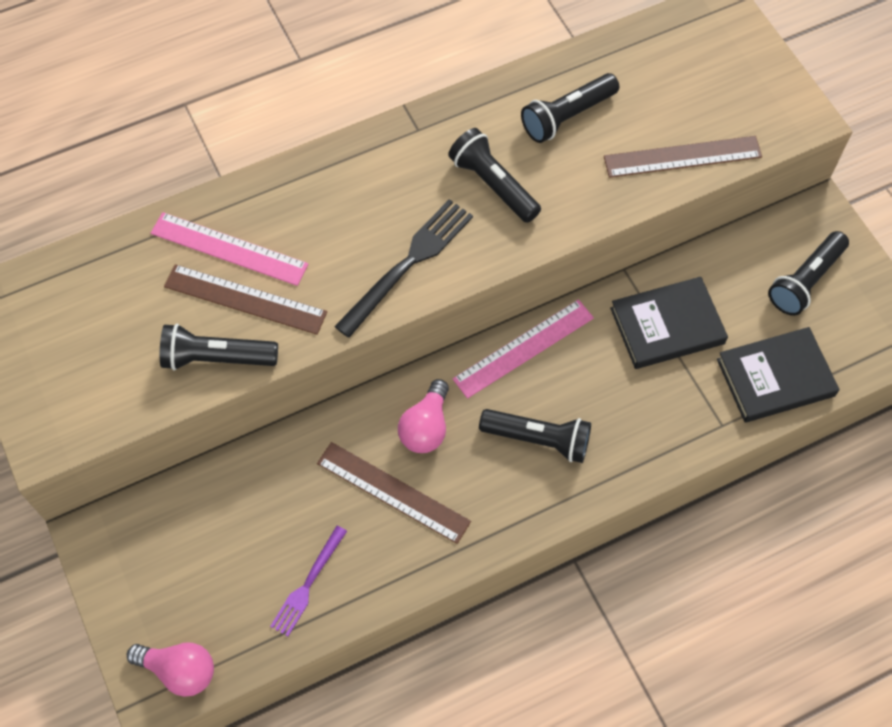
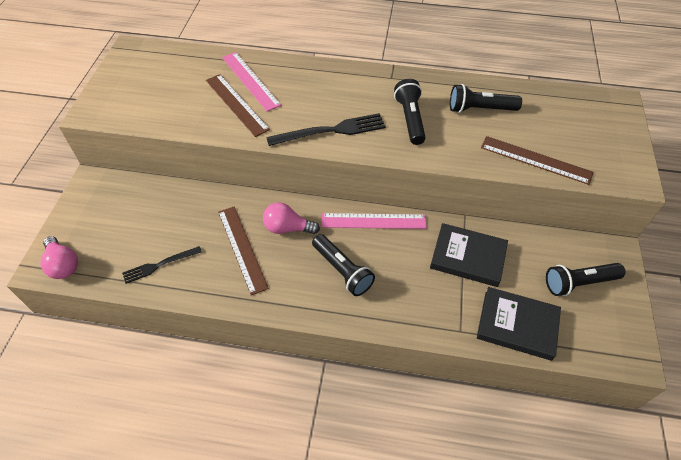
camera: 35 degrees right, 10 degrees down
black flashlight [160,324,278,370] -> none
purple fork [270,526,347,637] -> black fork [122,246,202,284]
pink light bulb [398,379,449,453] -> pink light bulb turned 45 degrees clockwise [263,202,320,234]

